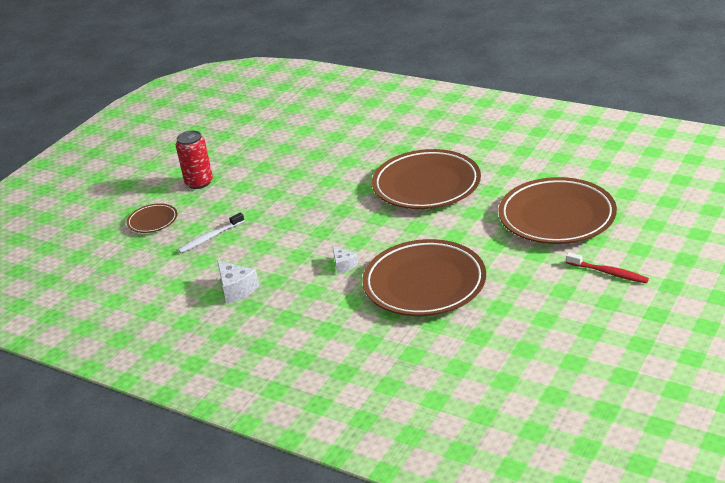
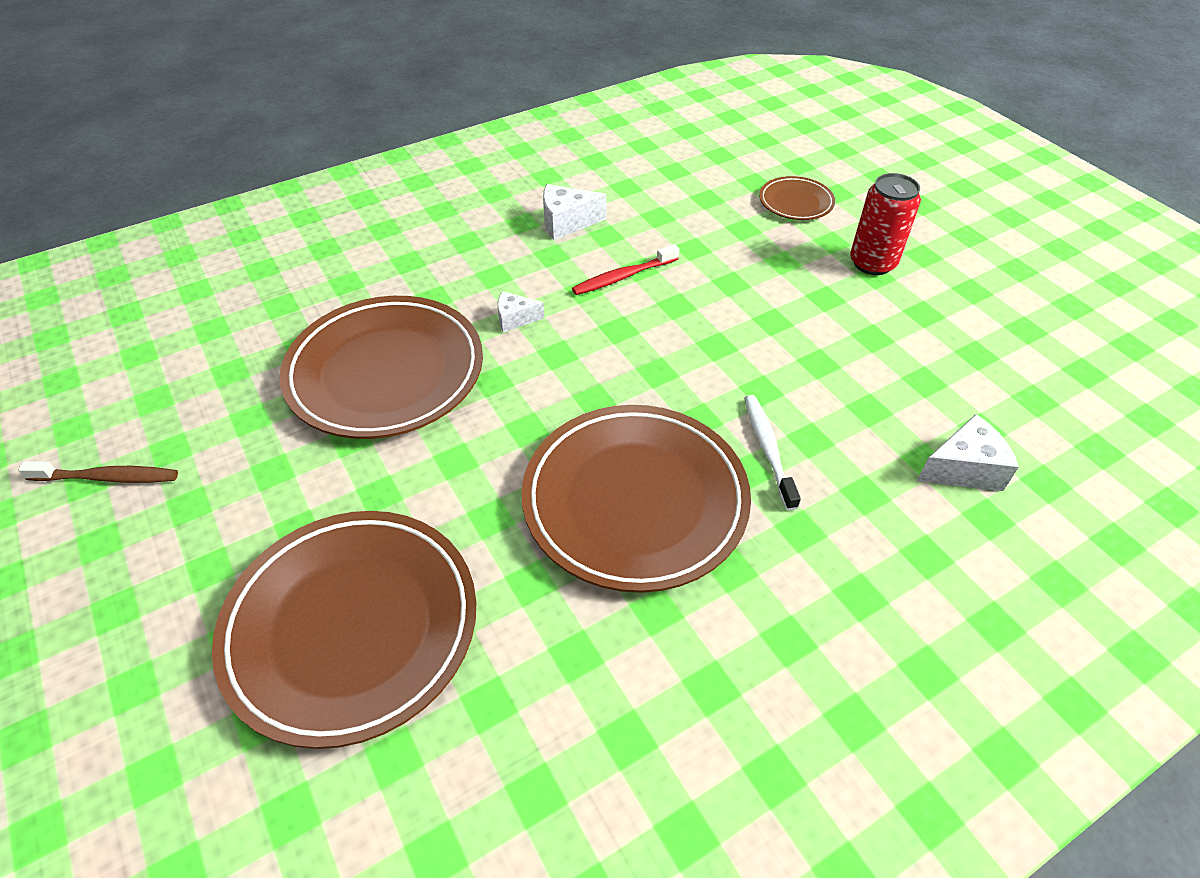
camera: 115 degrees right, 15 degrees up
white toothbrush [178,213,244,253] -> white toothbrush moved to [744,395,801,510]
red toothbrush [566,253,649,283] -> red toothbrush moved to [572,244,679,295]
none -> brown toothbrush [18,461,178,483]
none -> white cheese [917,414,1019,491]

